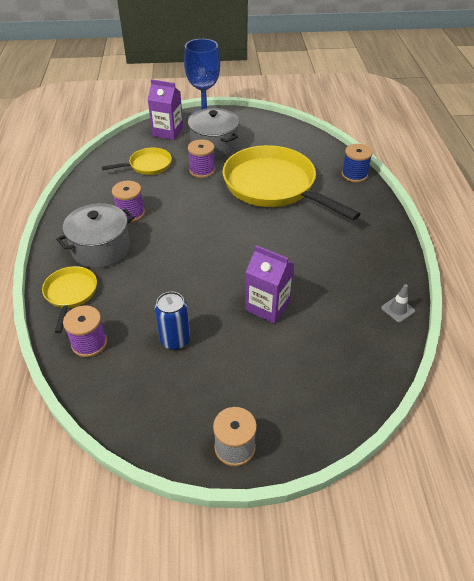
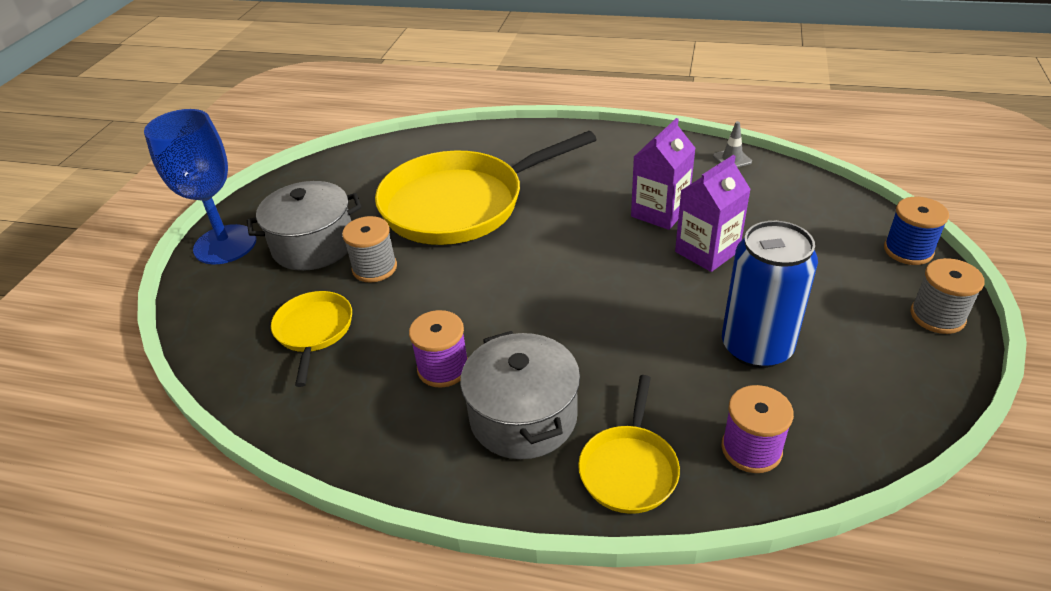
camera: 70 degrees left, 5 degrees down
yellow pan [42,266,97,333] -> yellow pan turned 90 degrees counterclockwise [578,375,680,514]
purple carton [148,79,183,140] -> purple carton moved to [631,118,696,230]
blue can [155,292,190,350] -> blue can [722,221,818,368], size x1.57
purple spool [188,139,215,178] -> grey spool [342,216,397,283]
blue spool [342,144,373,183] -> blue spool moved to [884,197,949,265]

